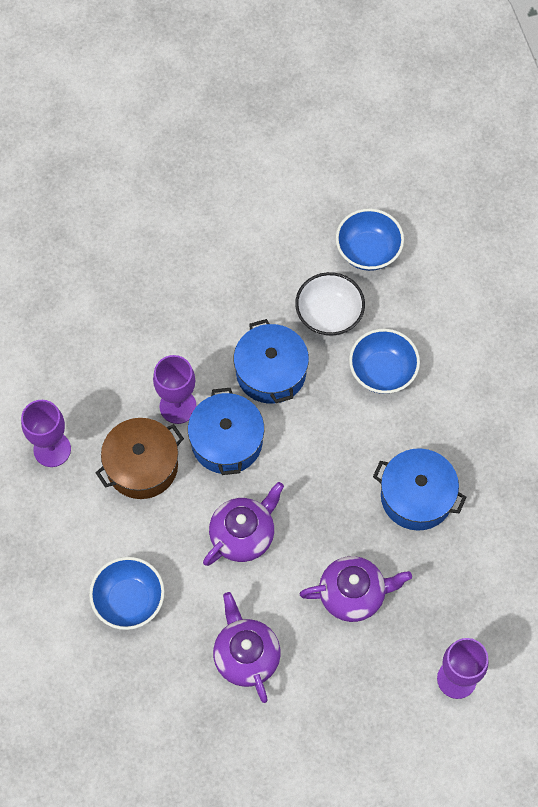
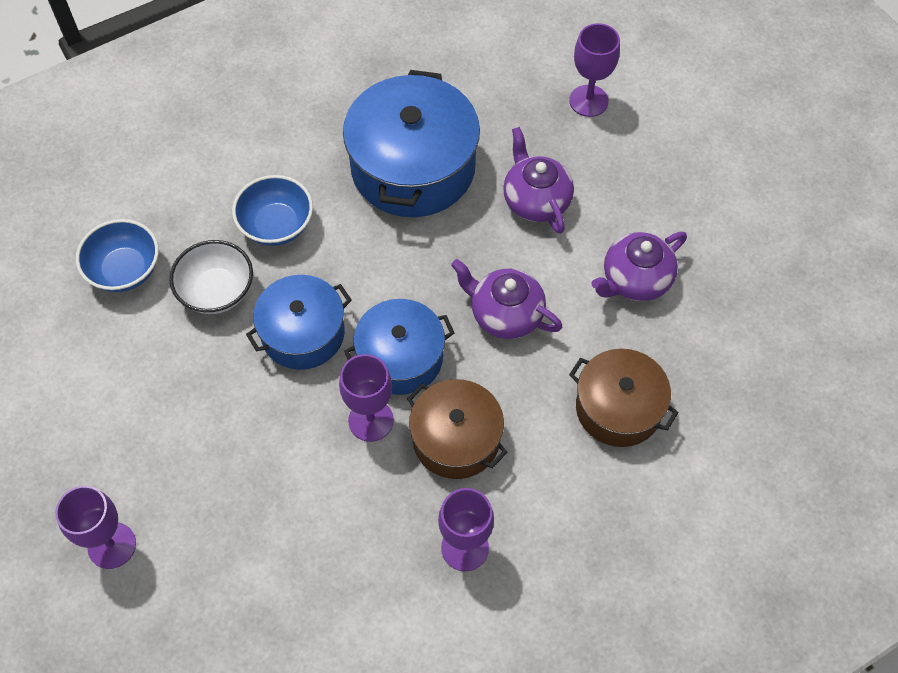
camera: 105 degrees left, 5 degrees down
blue bowl [89,557,165,630] -> brown pot [569,349,679,447]
blue pot [373,448,466,531] -> blue pot [343,70,480,217], size x1.61
none -> purple goblet [55,486,136,569]

